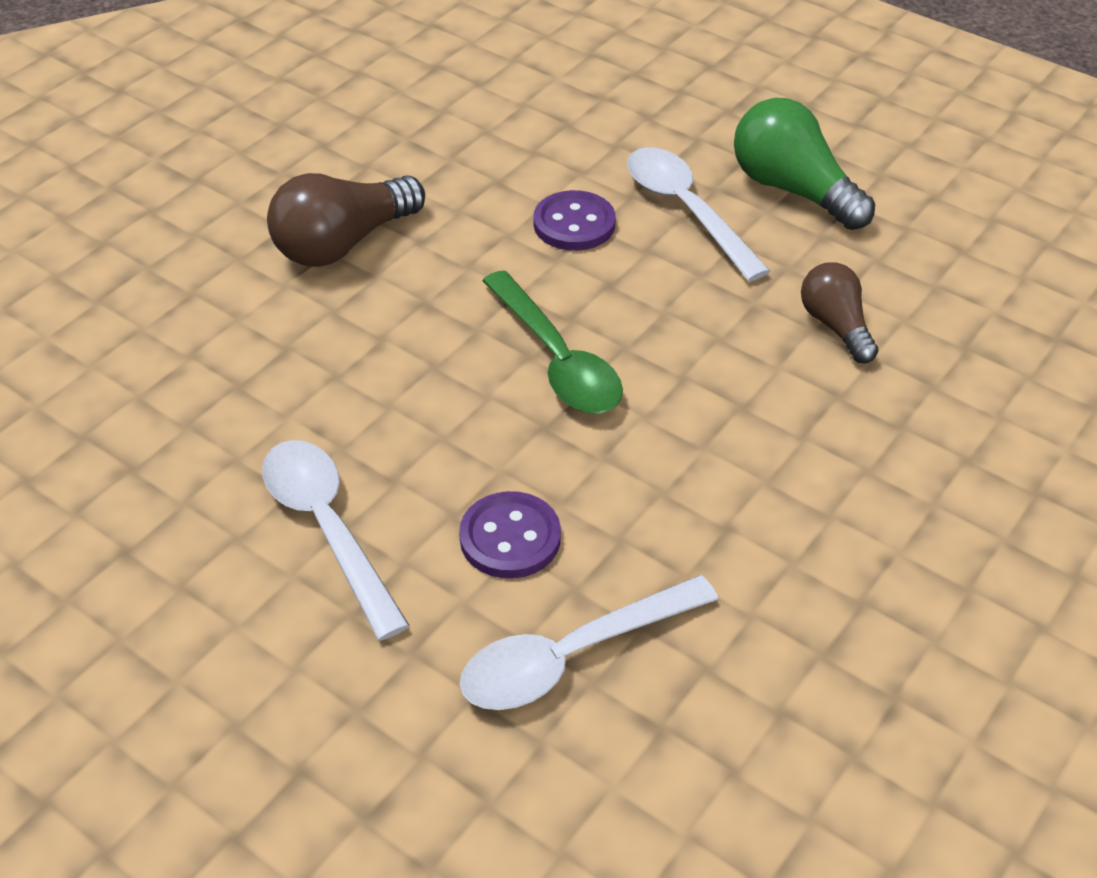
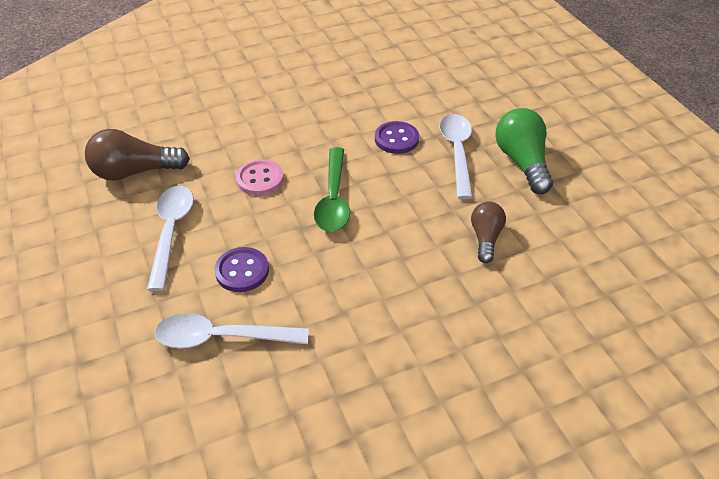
camera: 30 degrees right, 0 degrees up
brown light bulb [267,173,425,267] -> brown light bulb moved to [85,129,190,181]
none -> pink button [236,159,284,196]

